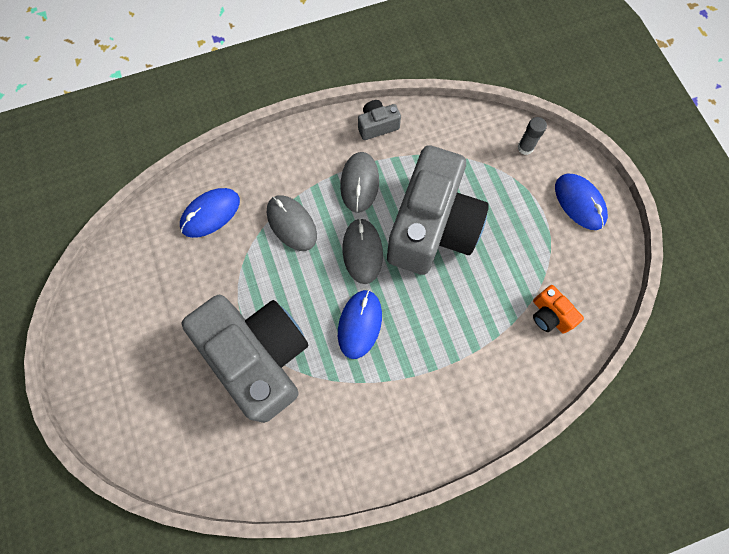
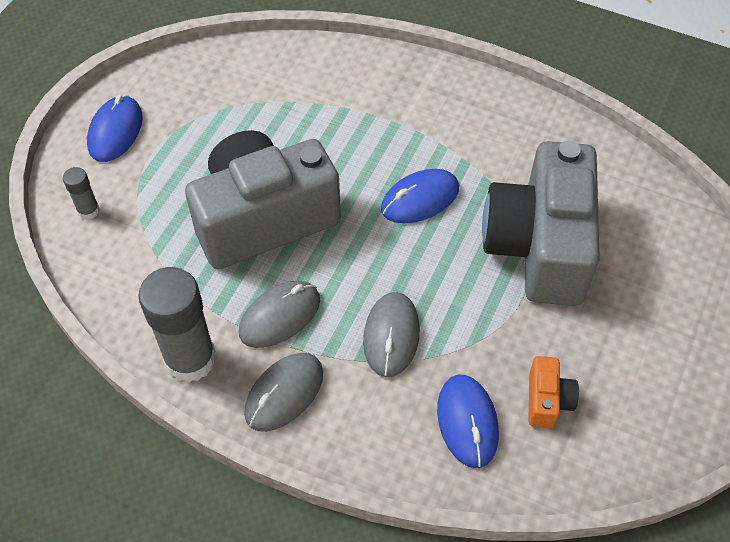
camera: 135 degrees left, 15 degrees down
blue mouse [180,188,240,238] -> blue mouse turned 75 degrees clockwise [437,375,499,468]
grey mouse [343,218,383,284] -> grey mouse moved to [244,353,323,432]
grey camera [358,100,401,140] -> grey glue stick [138,267,216,383]
orange camera [533,285,584,334] -> orange camera moved to [528,356,579,428]

